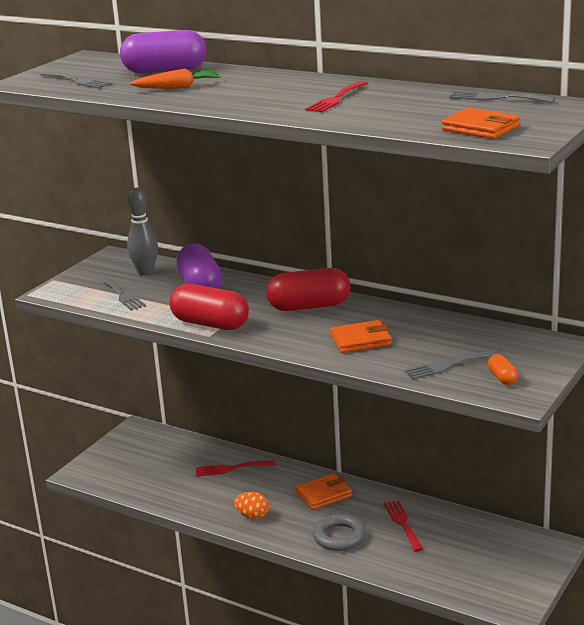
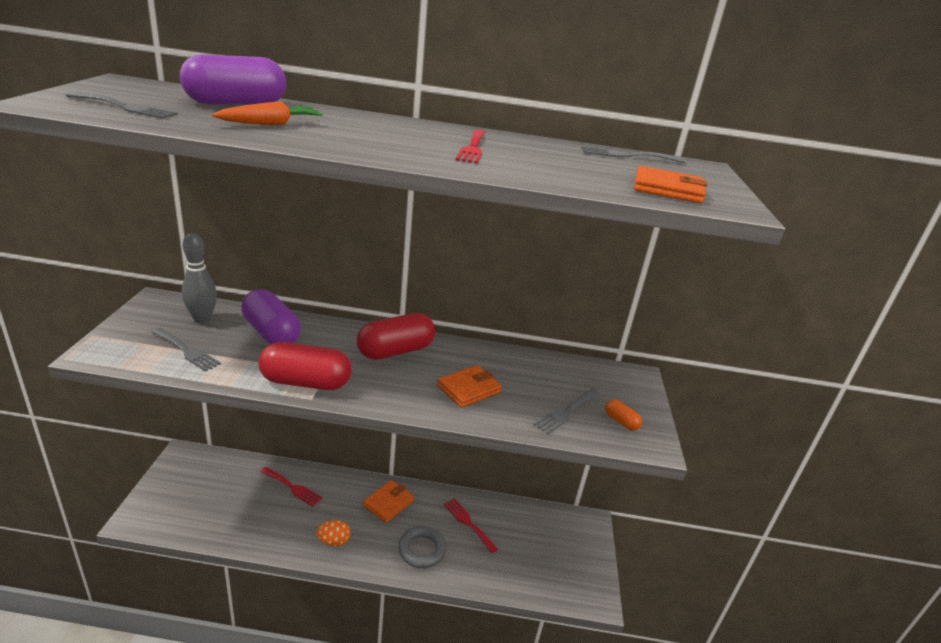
camera: 30 degrees left, 5 degrees up
red fork [196,460,275,476] -> red fork turned 120 degrees counterclockwise [260,467,322,507]

